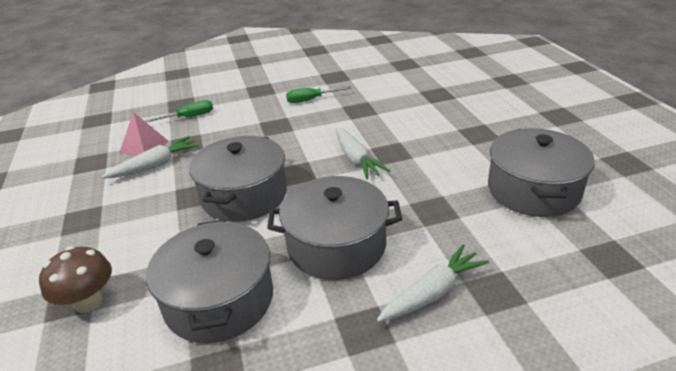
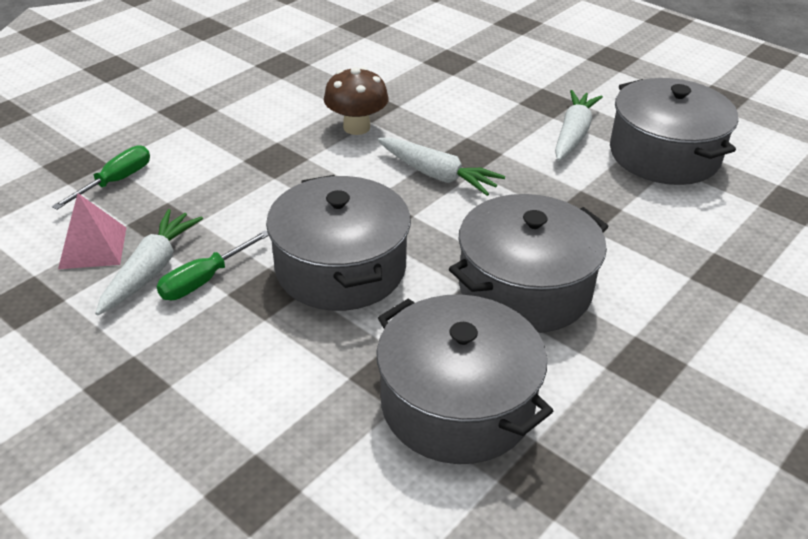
camera: 35 degrees left, 5 degrees up
brown mushroom [39,246,112,313] -> brown mushroom moved to [324,67,389,135]
green screwdriver [286,86,351,103] -> green screwdriver moved to [156,230,269,300]
white carrot [377,244,489,322] -> white carrot moved to [555,90,603,161]

